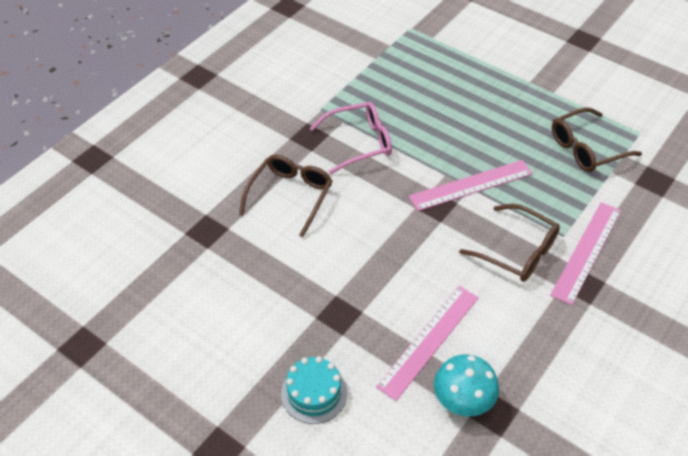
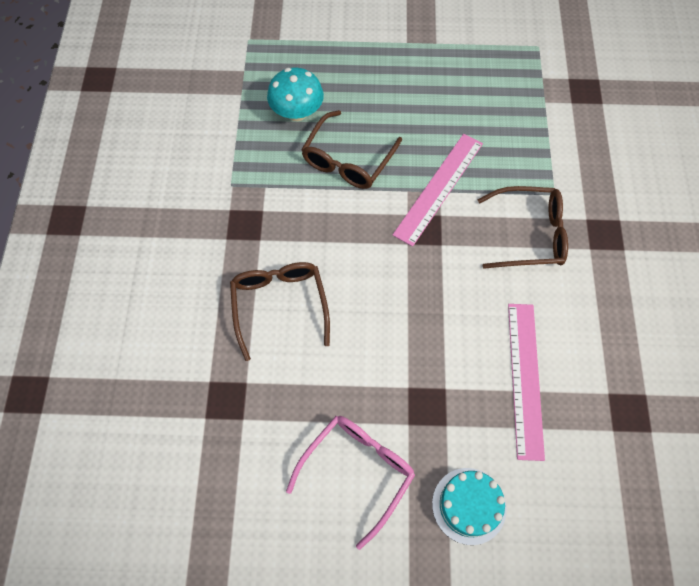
camera: 35 degrees left, 15 degrees up
pink glasses [310,102,392,174] -> pink glasses moved to [286,416,415,550]
turquoise mushroom [434,354,499,416] -> turquoise mushroom moved to [267,67,324,121]
pink ruler [550,202,621,305] -> none
brown glasses [552,107,642,172] -> brown glasses moved to [301,110,402,189]

